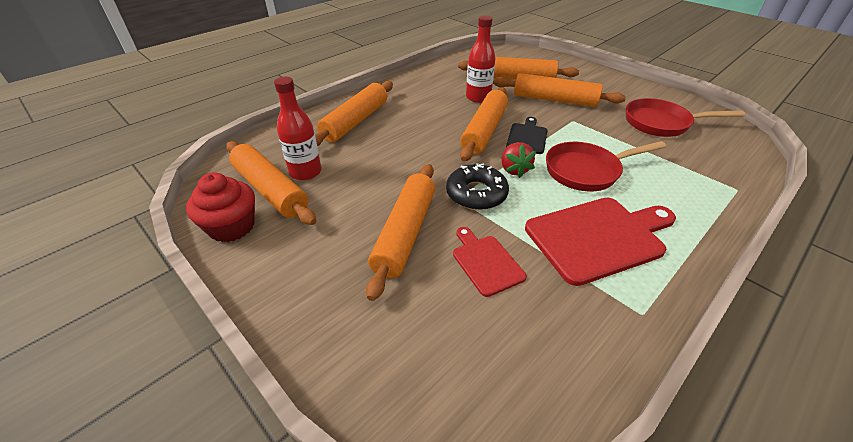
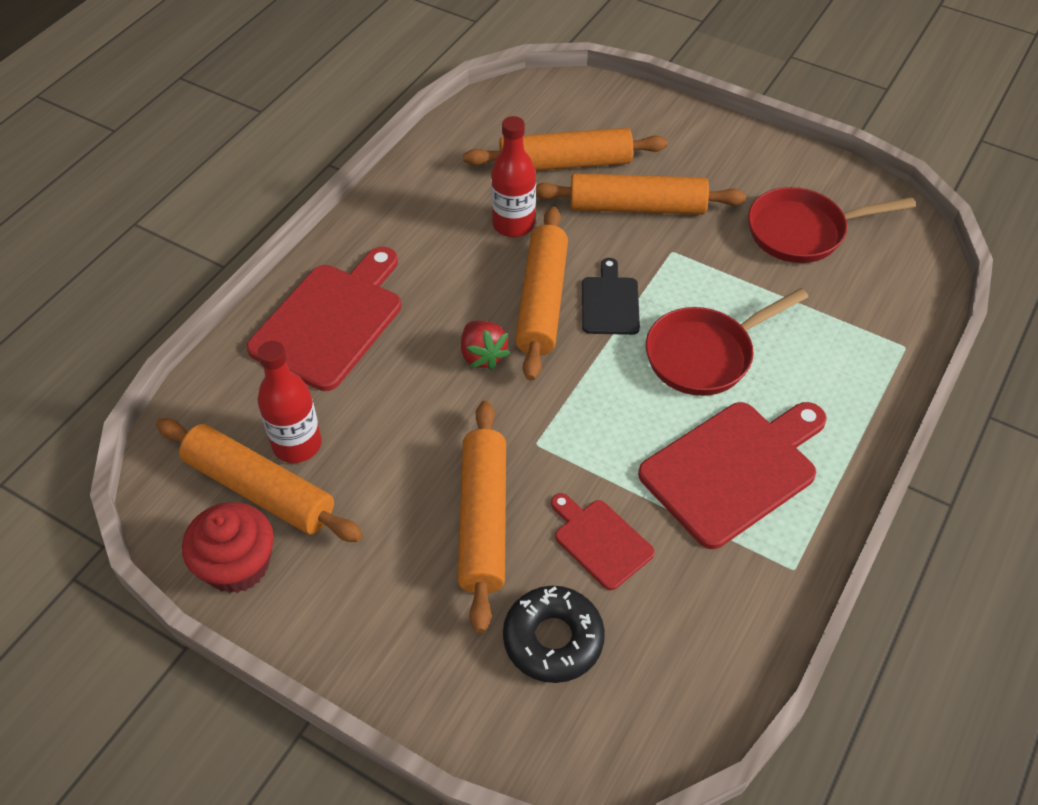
camera: 15 degrees left, 10 degrees up
orange rolling pin [315,81,393,146] -> red cutting board [247,247,401,391]
black donut [446,163,509,210] -> black donut moved to [503,586,605,683]
red strawberry [501,142,536,178] -> red strawberry moved to [461,321,510,370]

